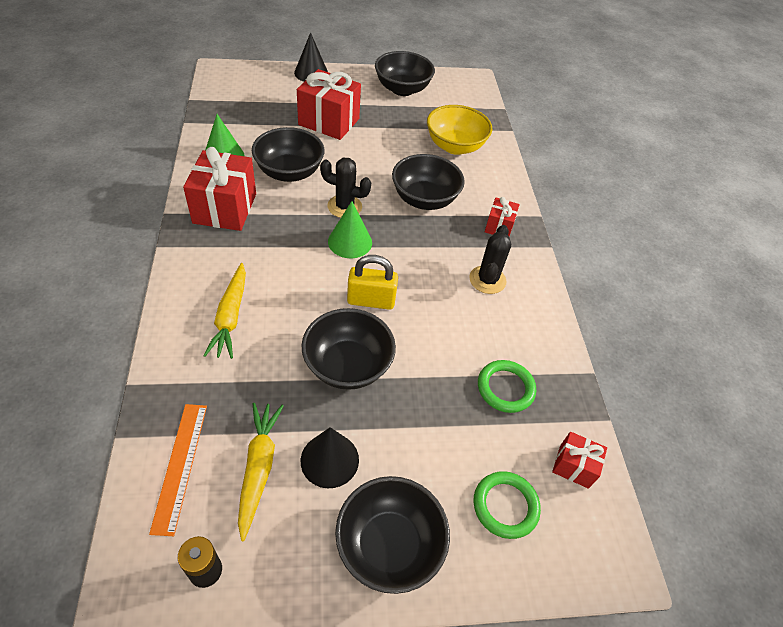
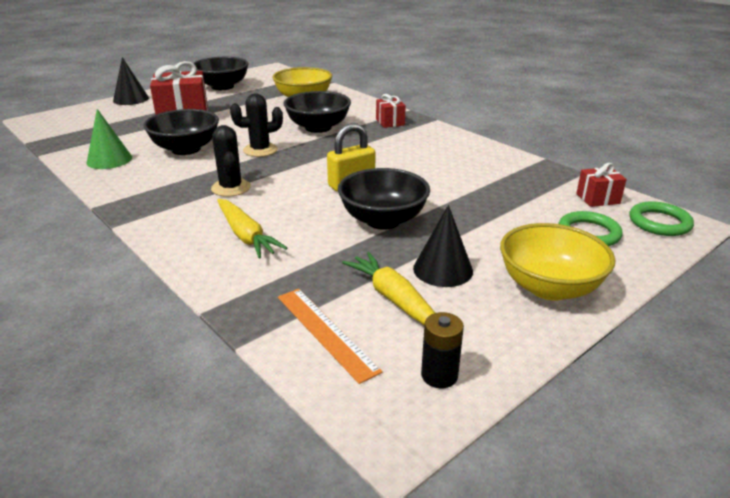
camera: 30 degrees left, 20 degrees down
red gift [183,147,256,231] -> none
green cone [328,201,372,258] -> none
black bowl [335,476,450,594] -> yellow bowl [500,223,616,301]
black cactus [469,225,511,294] -> black cactus moved to [211,125,251,197]
green ring [478,360,536,413] -> green ring moved to [629,201,694,236]

